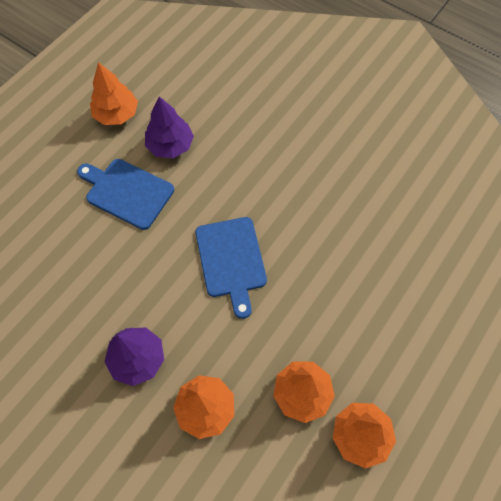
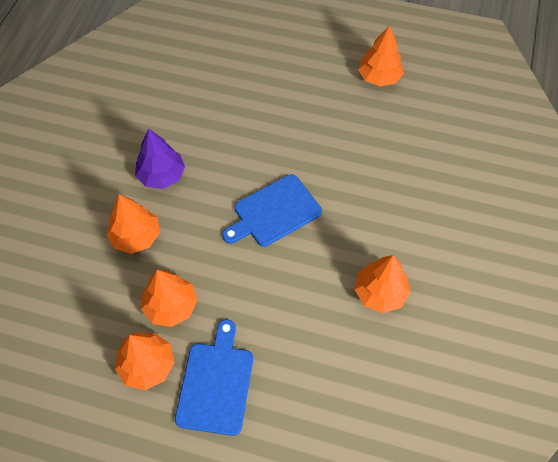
camera: 70 degrees right, 5 degrees down
blue cutting board [77,159,174,230] -> blue cutting board moved to [175,319,253,436]
purple tree [145,96,194,158] -> none
none -> orange tree [354,255,411,313]

